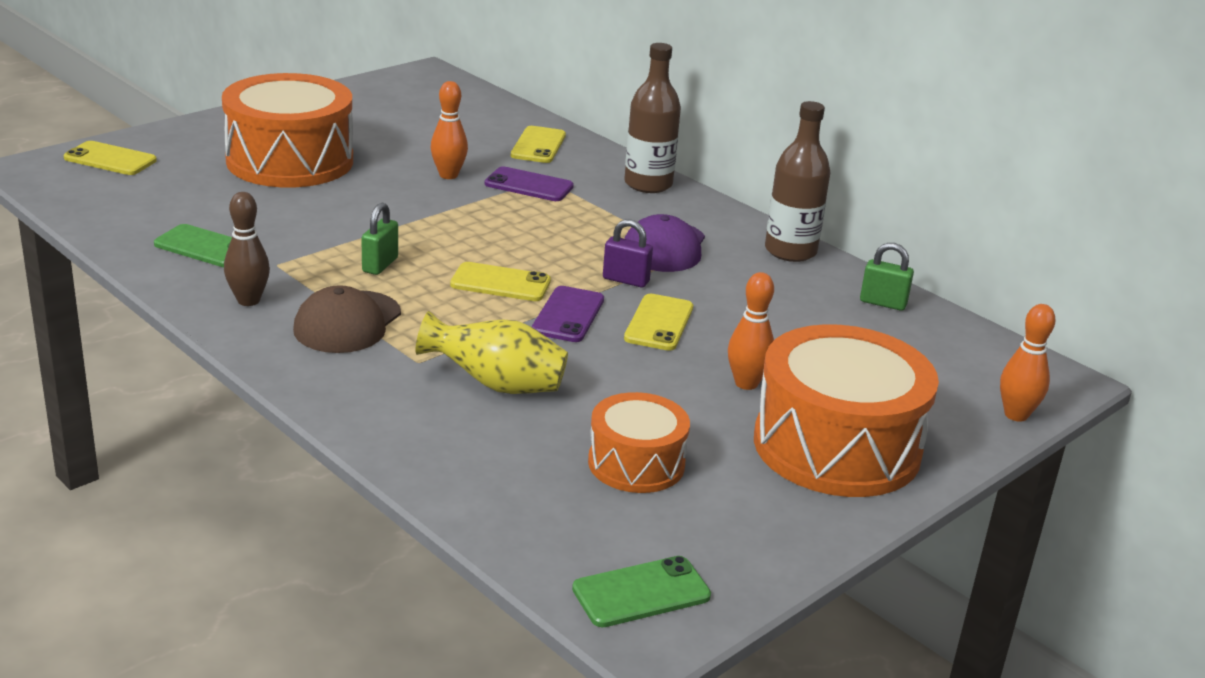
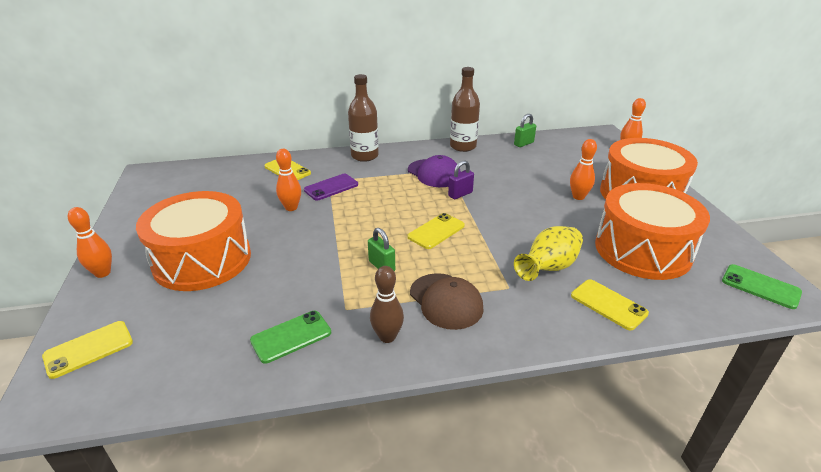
camera: 55 degrees left, 5 degrees up
purple phone [532,286,604,342] -> none
green phone [572,556,711,627] -> green phone turned 60 degrees counterclockwise [722,264,802,309]
orange drum [588,392,690,493] -> orange drum [595,183,710,280], size x1.79
yellow phone [624,294,693,351] -> yellow phone moved to [571,279,649,330]
none -> orange bowling pin [68,207,112,278]

